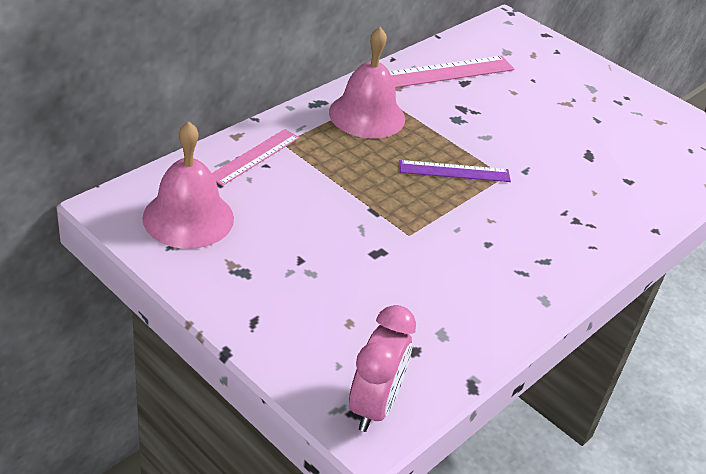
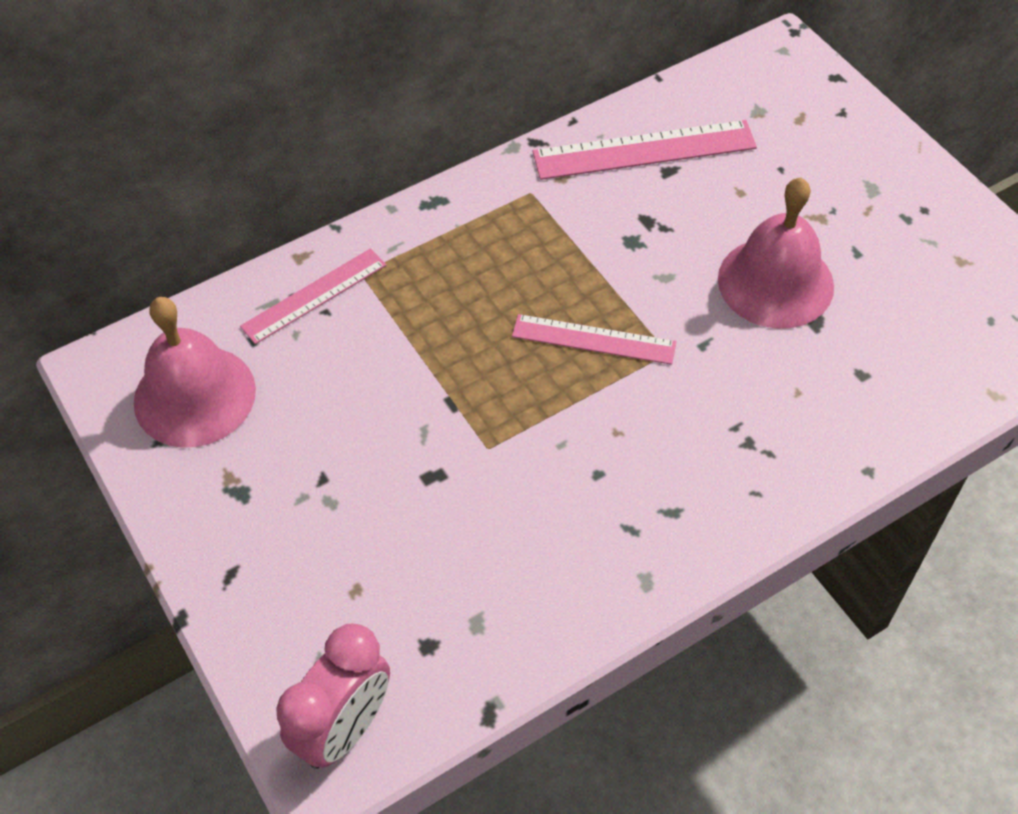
camera: 20 degrees right, 15 degrees up
pink bell [329,27,405,139] -> pink bell moved to [718,177,834,329]
purple ruler [400,160,511,182] -> pink ruler [512,314,677,365]

